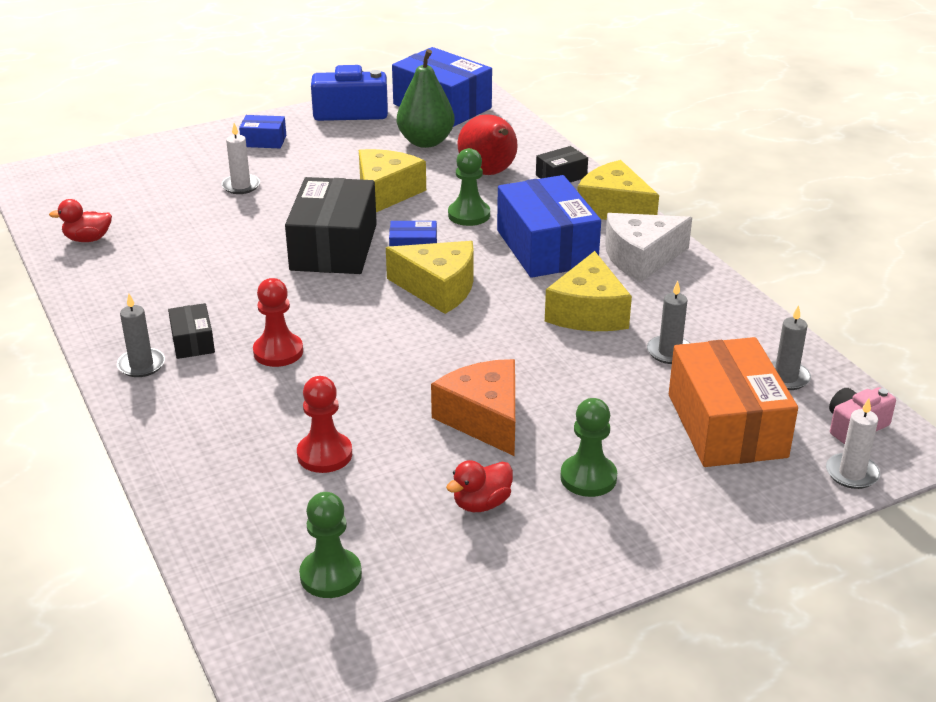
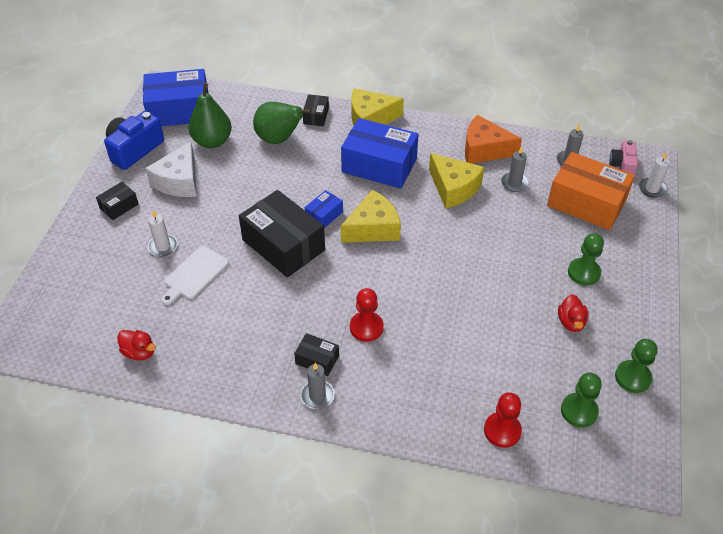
camera: 50 degrees left, 15 degrees up
red duck [49,199,112,242] -> red duck turned 90 degrees counterclockwise [117,330,156,360]
blue box [239,115,286,148] -> black box [96,182,139,220]
red pawn [297,376,352,473] -> red pawn moved to [484,392,522,448]
yellow cheese [359,149,426,212] -> none
orange cheese [431,359,515,456] -> orange cheese moved to [465,115,522,164]
green pawn [448,148,490,226] -> green pawn moved to [615,339,657,393]
red pear [457,114,518,175] -> green pear [253,102,312,144]
white cheese [605,213,692,282] -> white cheese moved to [145,142,197,197]
none -> white cutting board [161,246,229,305]

